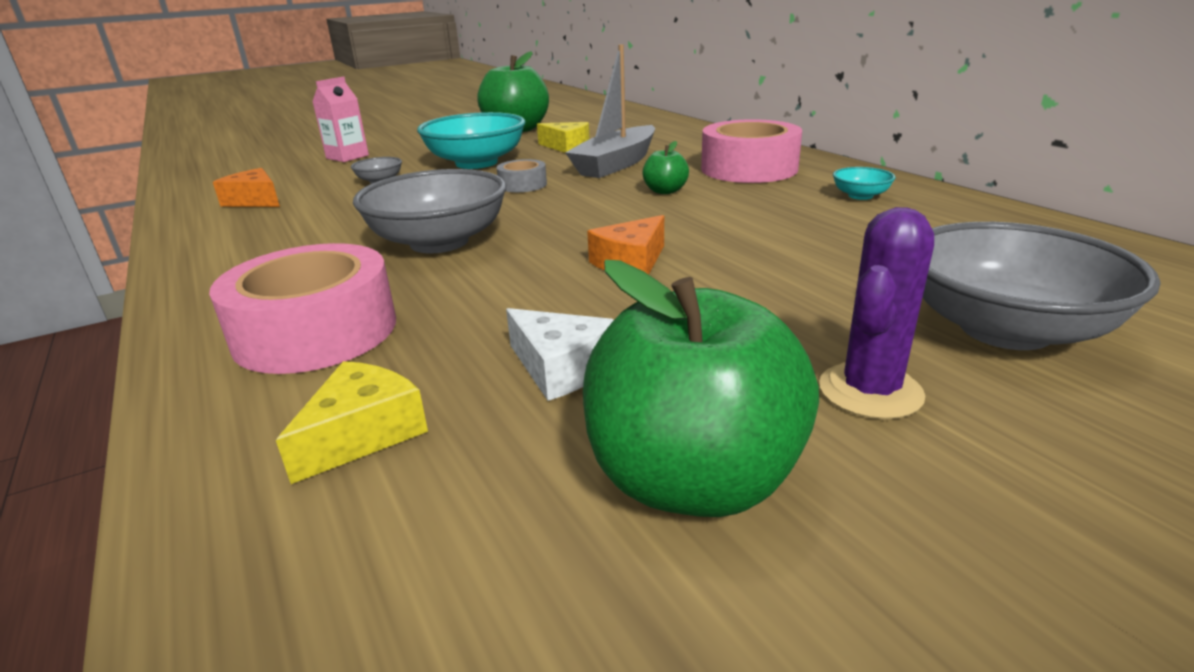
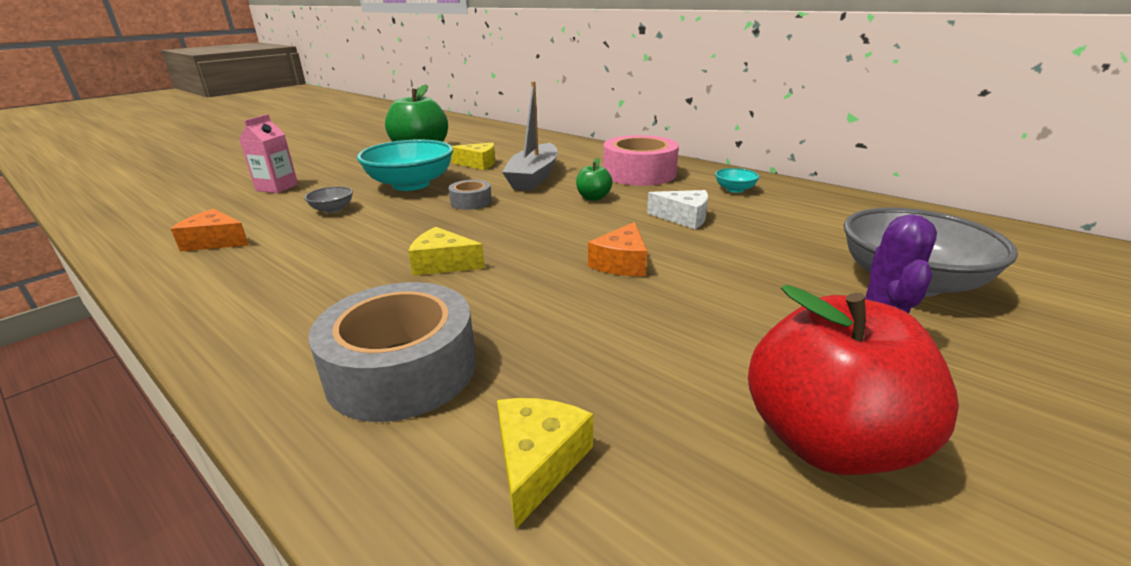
camera: 20 degrees left, 0 degrees up
pink tape [209,243,396,374] -> grey tape [308,282,476,422]
grey bowl [353,169,507,253] -> yellow cheese [408,227,485,276]
white cheese [506,308,614,401] -> white cheese moved to [647,190,708,229]
green apple [583,260,819,517] -> red apple [748,285,959,475]

